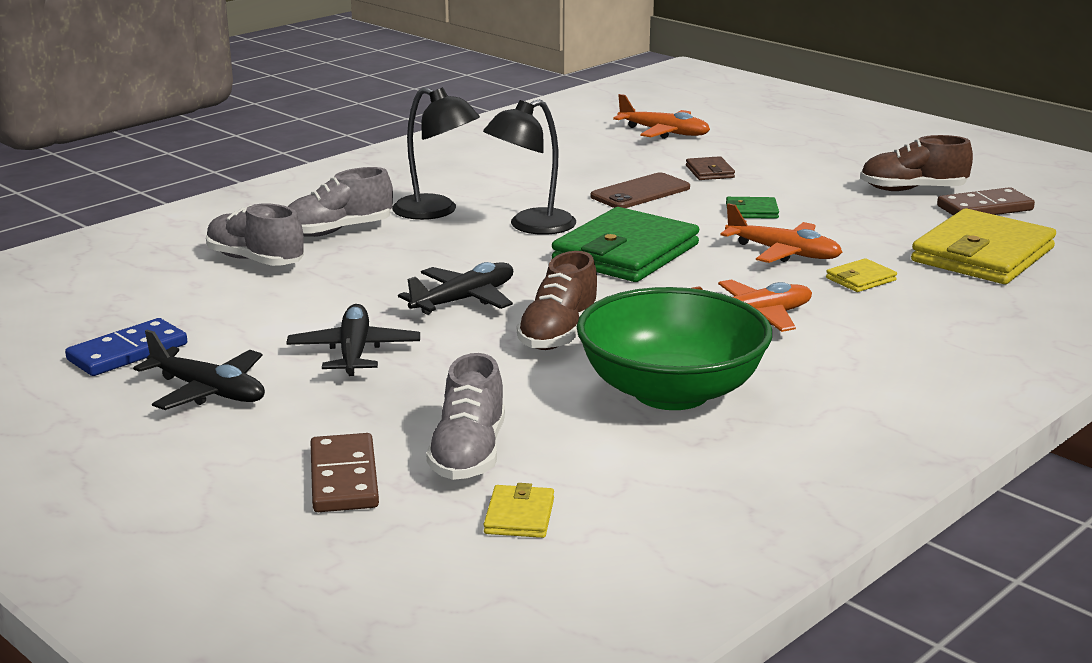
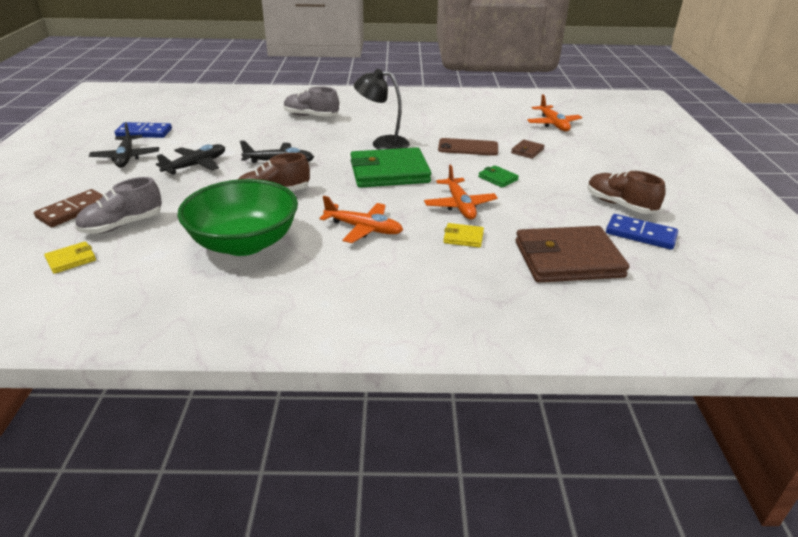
camera: 45 degrees right, 10 degrees up
grey shoe [206,204,304,266] -> none
black lamp [392,87,480,220] -> none
yellow wallet [911,209,1056,284] -> brown wallet [516,226,629,283]
brown domino [937,187,1035,215] -> blue domino [606,214,678,250]

